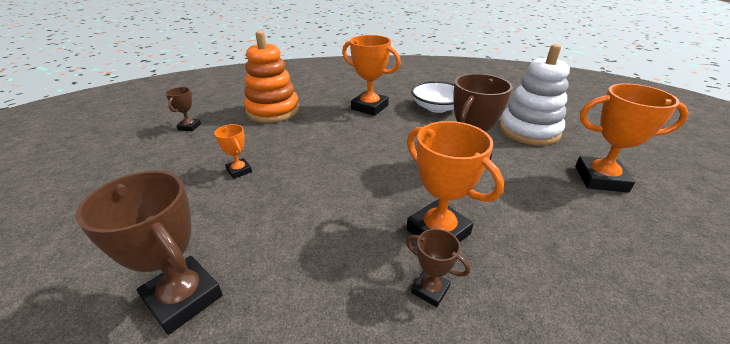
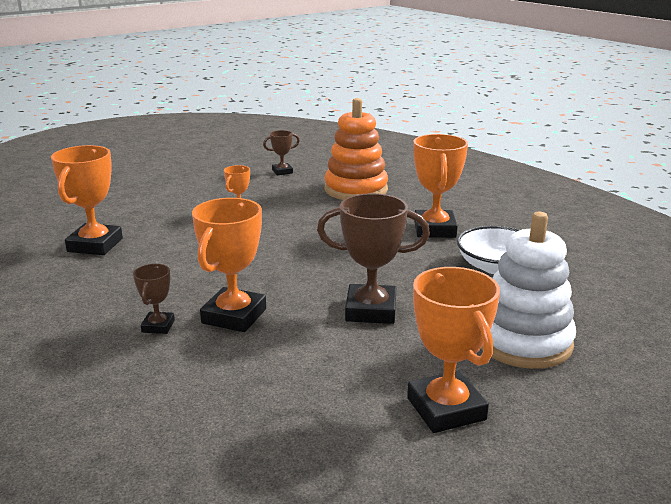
camera: 60 degrees right, 10 degrees down
brown trophy [75,171,223,335] -> orange trophy [51,145,123,255]

